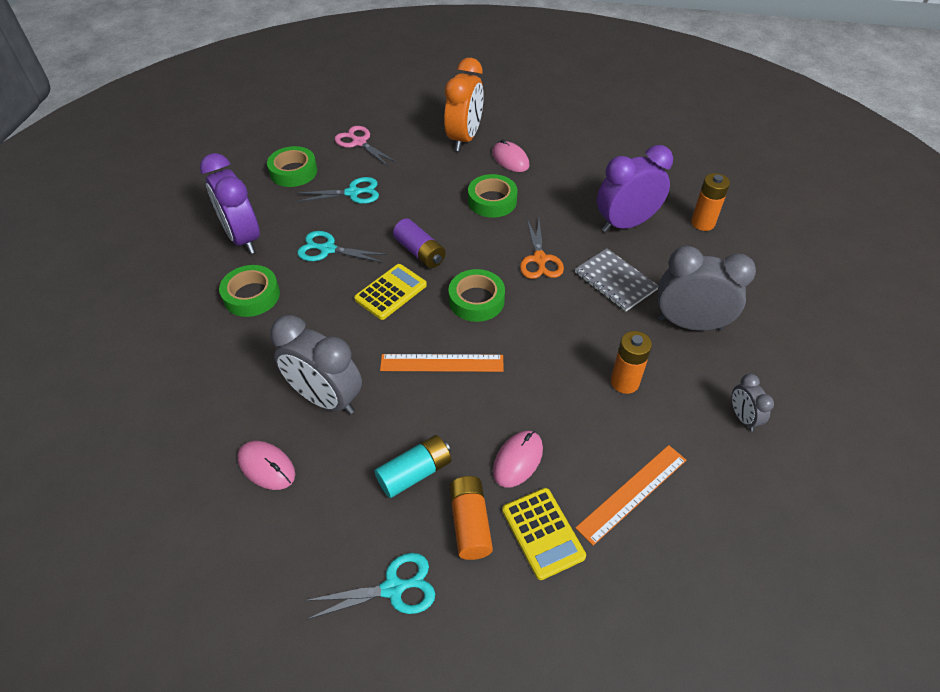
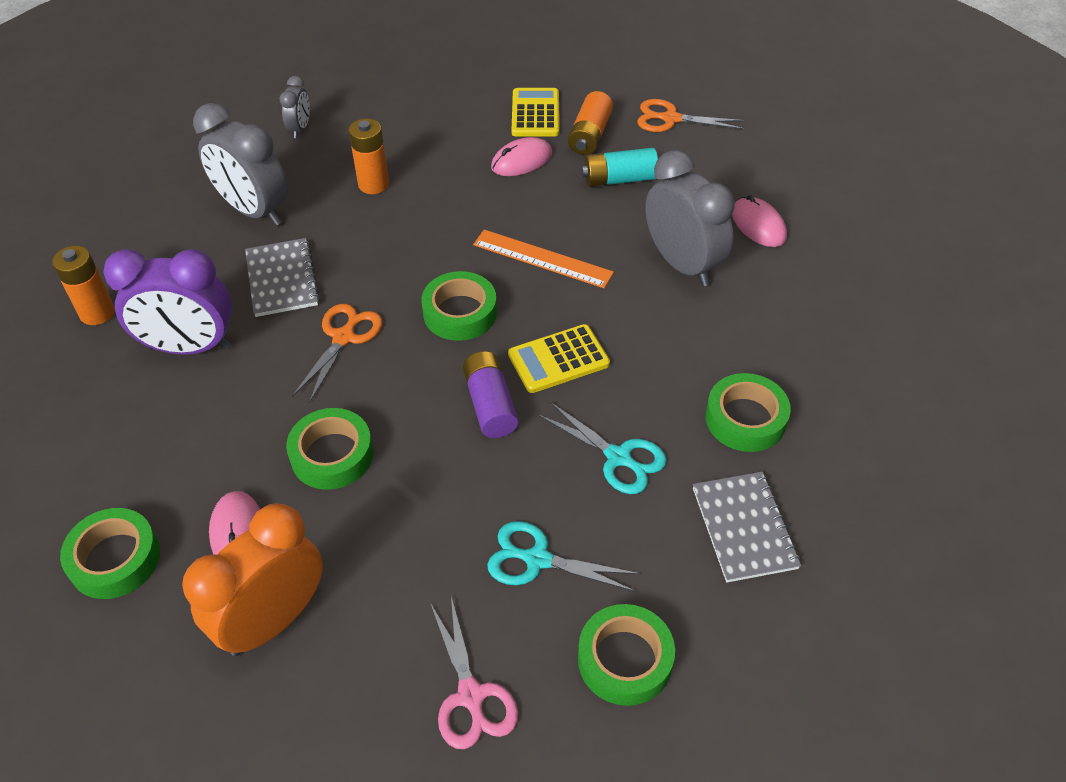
camera: 155 degrees left, 0 degrees up
purple clock [200,153,260,254] -> grey notebook [693,472,801,582]
turquoise scissors [304,553,435,620] -> orange scissors [637,99,744,132]
orange ruler [575,445,686,546] -> none
none -> green tape [60,508,160,599]

